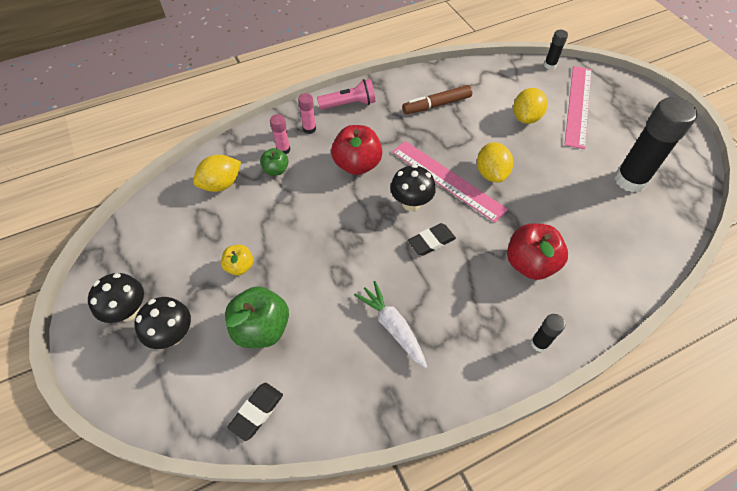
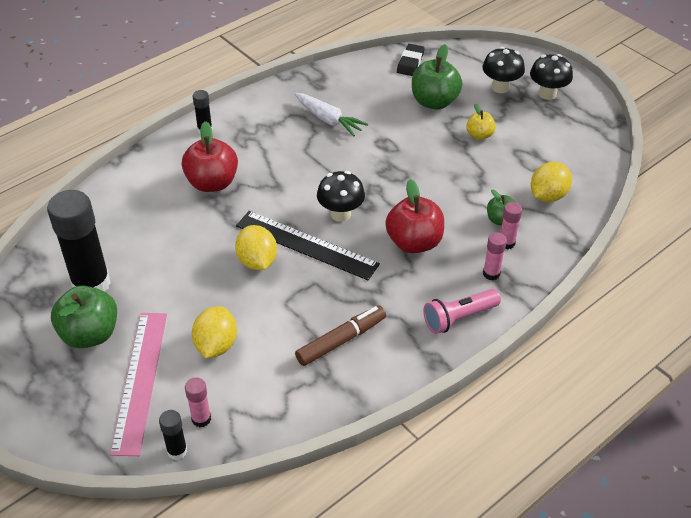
camera: 165 degrees right, 10 degrees down
pink ruler [392,141,508,223] -> black ruler [236,211,380,280]
black eraser [408,223,456,256] -> none
none -> green apple [51,285,117,348]
none -> pink glue stick [185,377,211,427]

